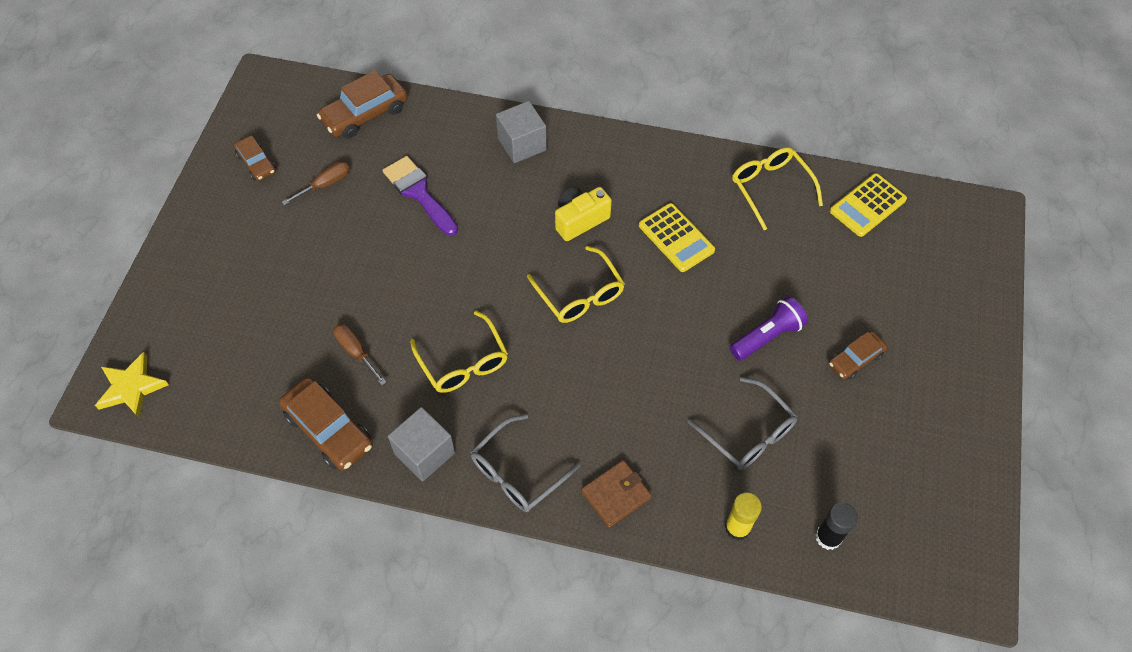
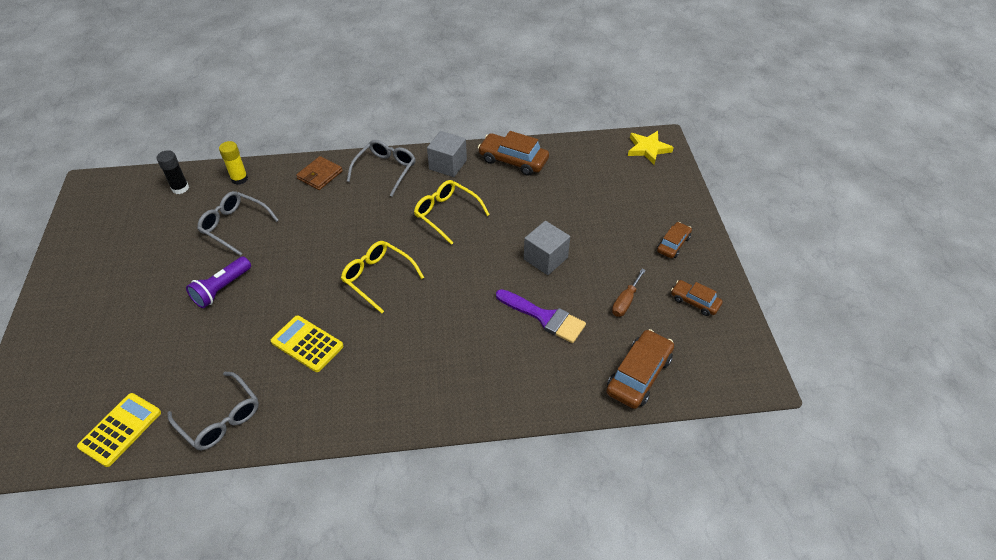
camera: 160 degrees right, 10 degrees down
brown screwdriver [333,324,387,385] -> none
grey cube [496,101,547,163] -> grey cube moved to [524,221,570,275]
yellow camera [555,187,612,241] -> none
yellow glasses [732,147,823,230] -> grey glasses [167,372,259,450]
brown car [829,331,887,380] -> brown car moved to [657,222,692,258]

